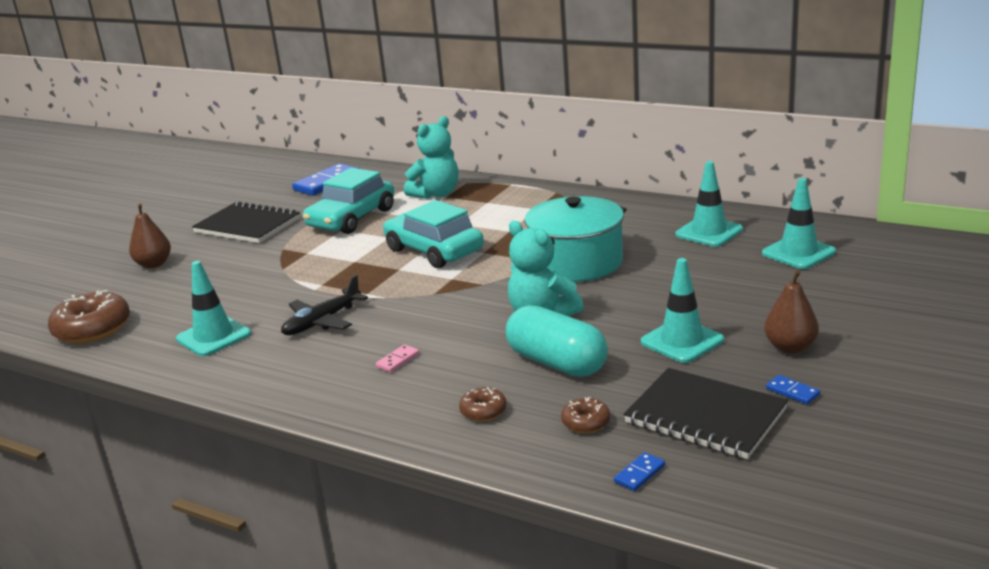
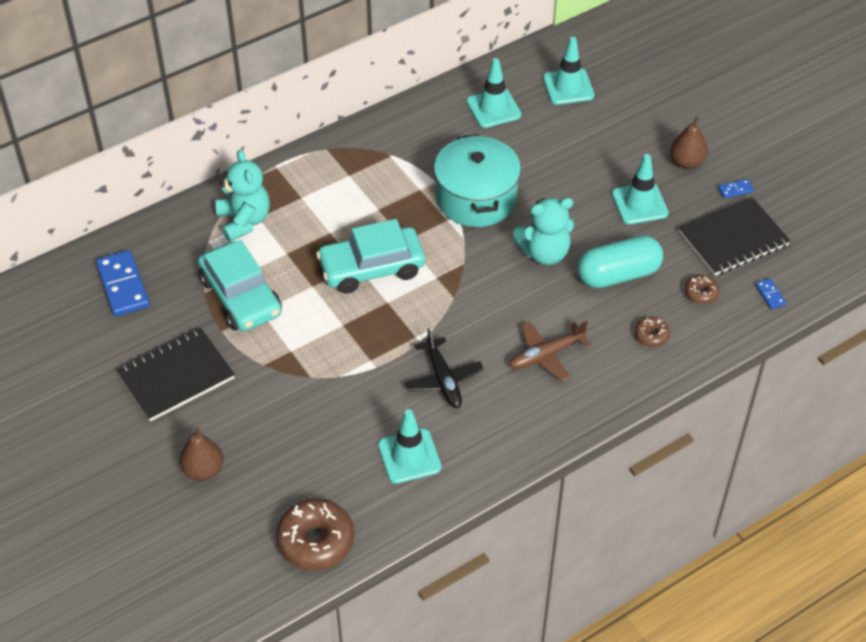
camera: 65 degrees left, 25 degrees up
pink domino [376,345,419,373] -> brown plane [509,321,591,381]

